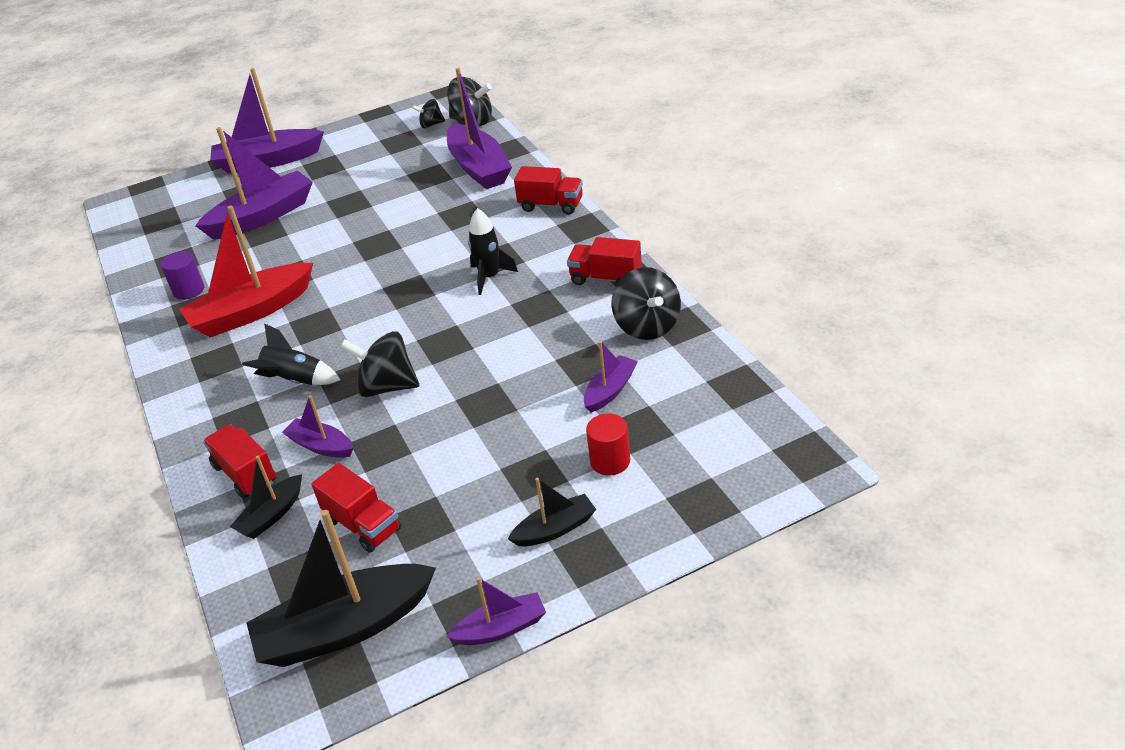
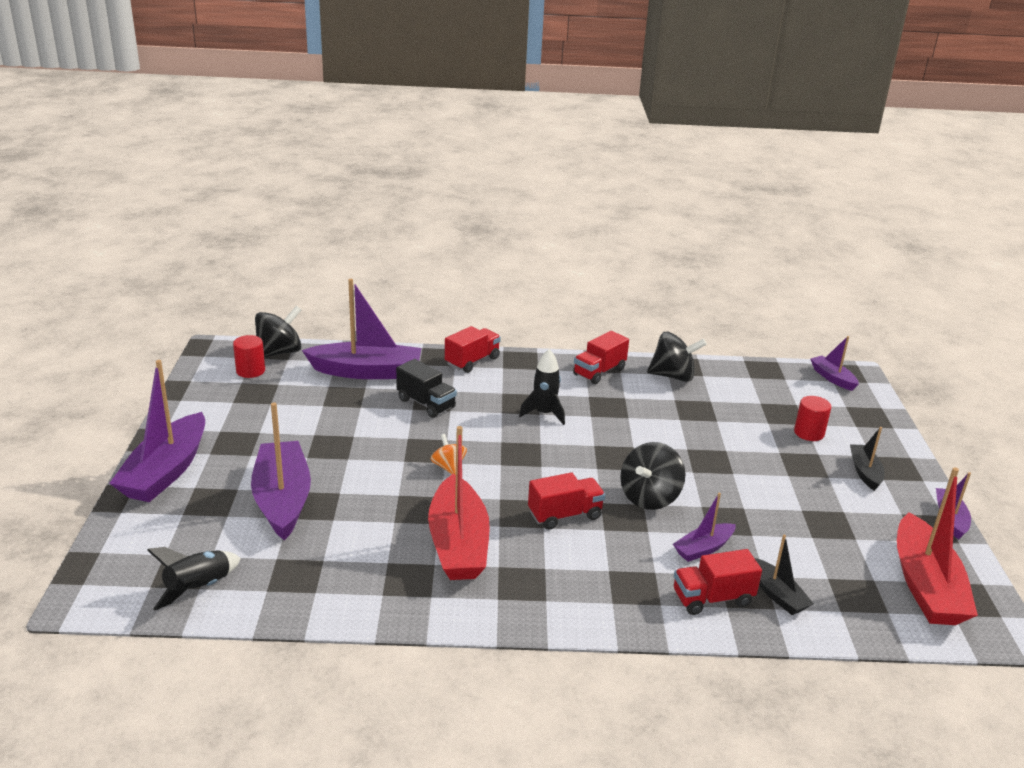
camera: 70 degrees left, 10 degrees down
purple cylinder [161,251,204,300] -> none
black rocket [242,323,340,385] -> black rocket moved to [147,547,241,610]
black boat [246,510,436,667] -> red boat [897,467,978,625]
red truck [311,463,402,553] -> red truck moved to [528,472,605,530]
black spinning top [412,99,445,128] -> red cylinder [233,335,265,378]
purple boat [584,341,638,413] -> purple boat moved to [811,336,859,391]
none -> black truck [396,359,457,418]
none -> orange spinning top [430,434,467,475]

